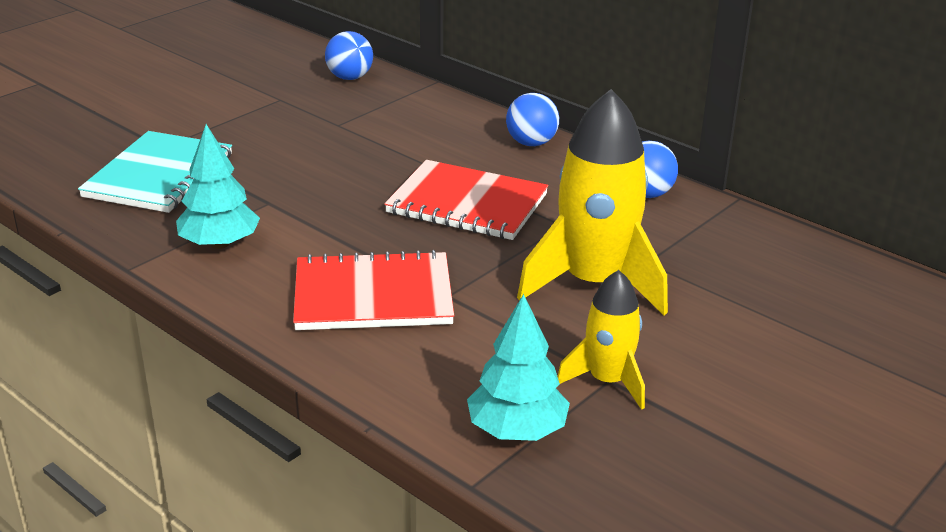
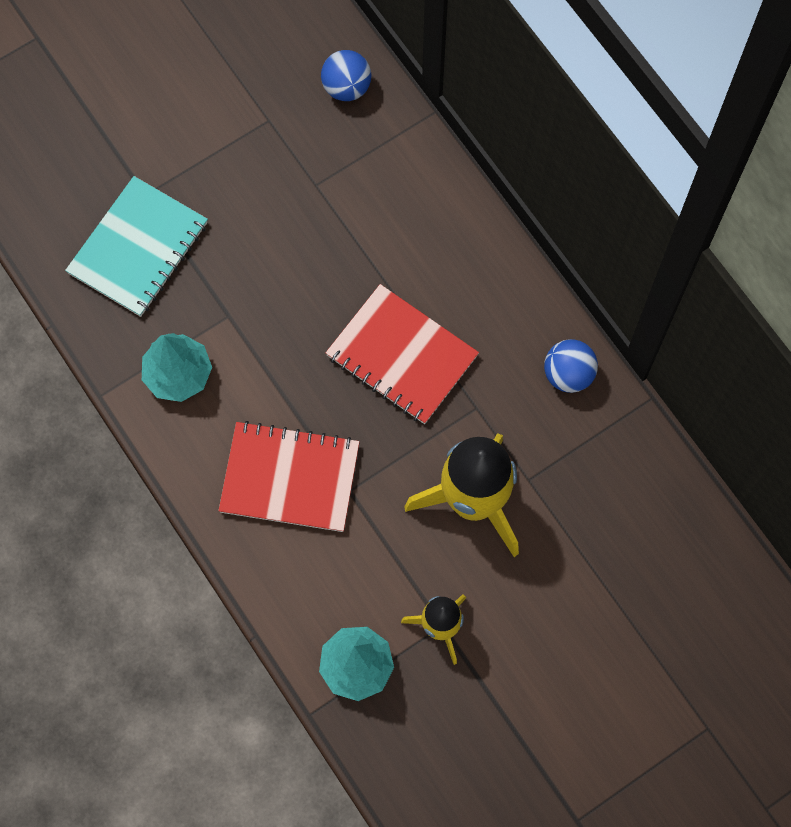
camera: 15 degrees right, 40 degrees up
blue ball [506,93,559,146] -> none

